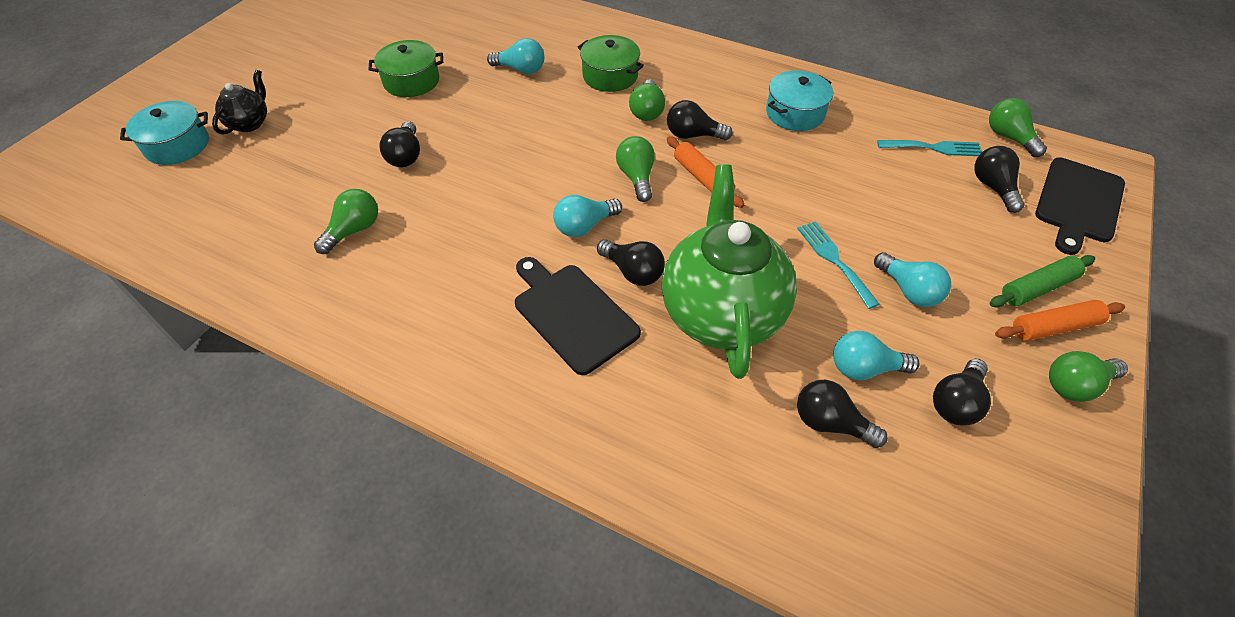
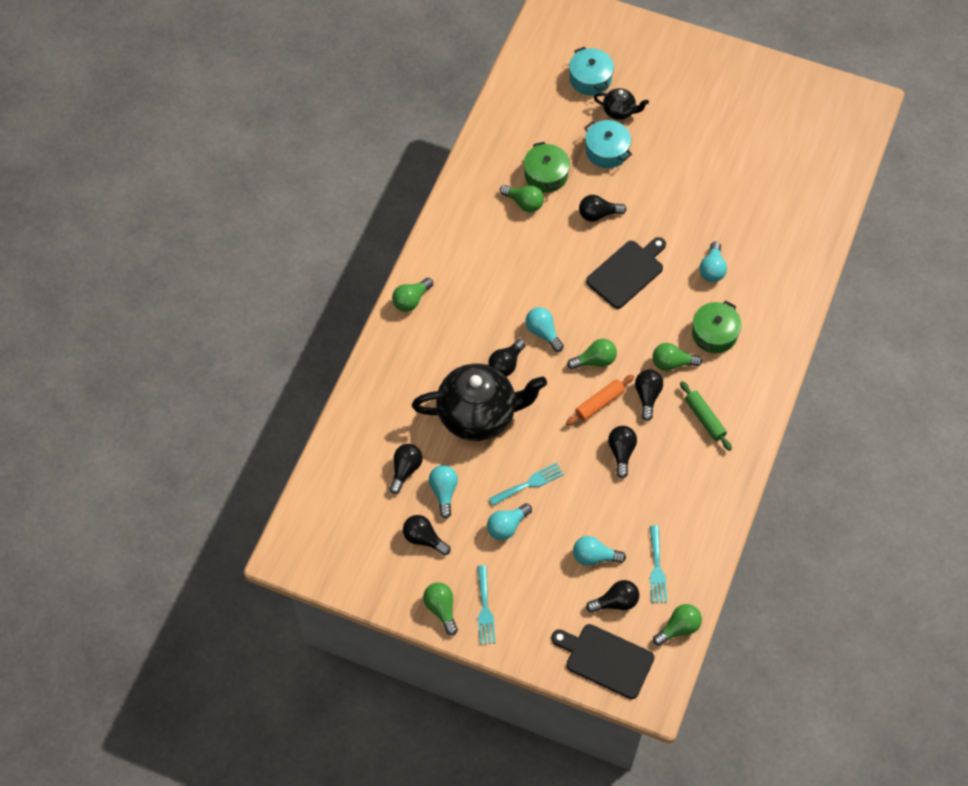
camera: 85 degrees right, 10 degrees up
green pot [368,40,443,97] -> green pot moved to [524,142,570,193]
black cutting board [515,257,641,375] -> black cutting board moved to [586,237,666,309]
green teapot [662,164,797,379] -> black teapot [412,364,547,441]
turquoise pot [766,70,833,131] -> turquoise pot moved to [584,120,632,168]
green rolling pin [990,255,1095,308] -> green rolling pin moved to [680,381,732,451]
orange rolling pin [995,300,1125,341] -> turquoise fork [477,565,495,645]
none -> green light bulb [392,278,433,312]
none -> turquoise light bulb [573,536,626,566]
none -> black light bulb [608,426,637,479]

